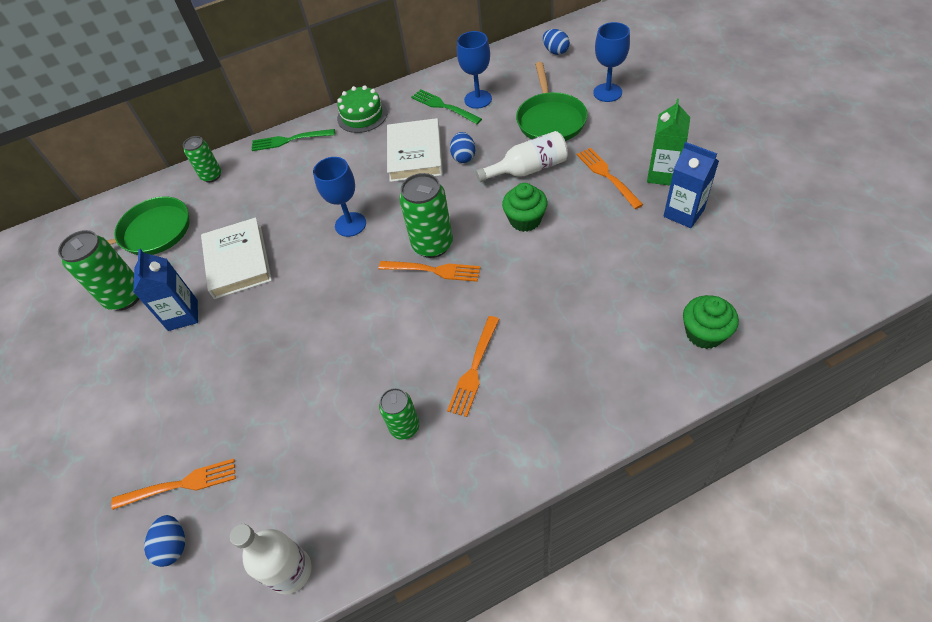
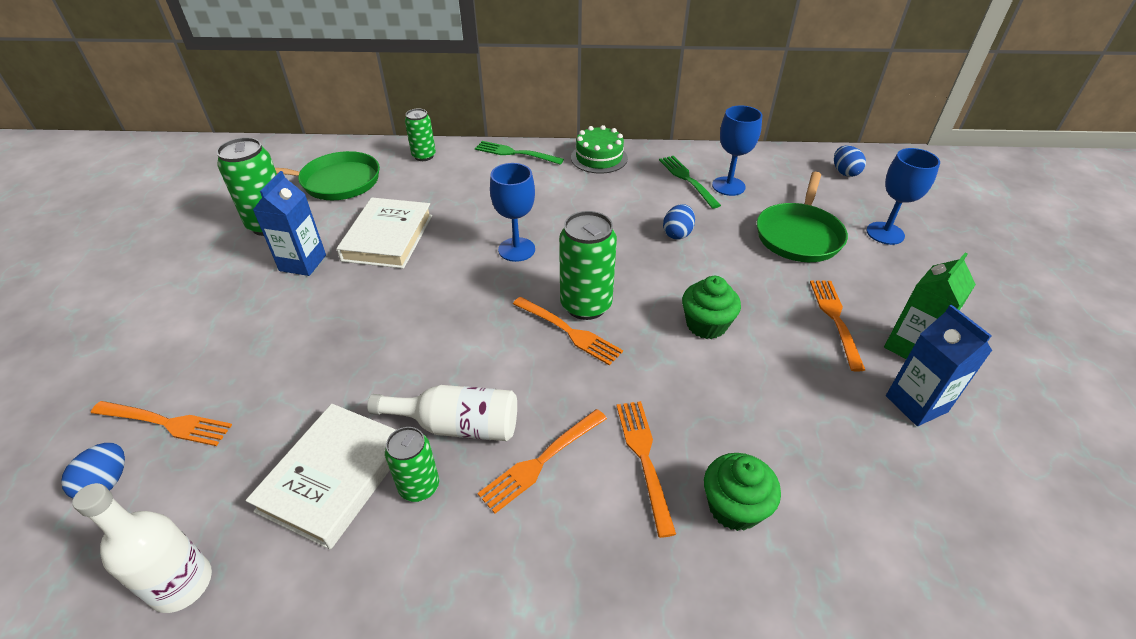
camera: 20 degrees right, 10 degrees down
white book [387,118,443,182] -> white book moved to [246,404,396,550]
white bottle [476,131,568,182] -> white bottle moved to [367,385,517,441]
green cupcake [683,295,739,349] -> green cupcake moved to [704,453,781,531]
none -> orange fork [616,401,676,538]

